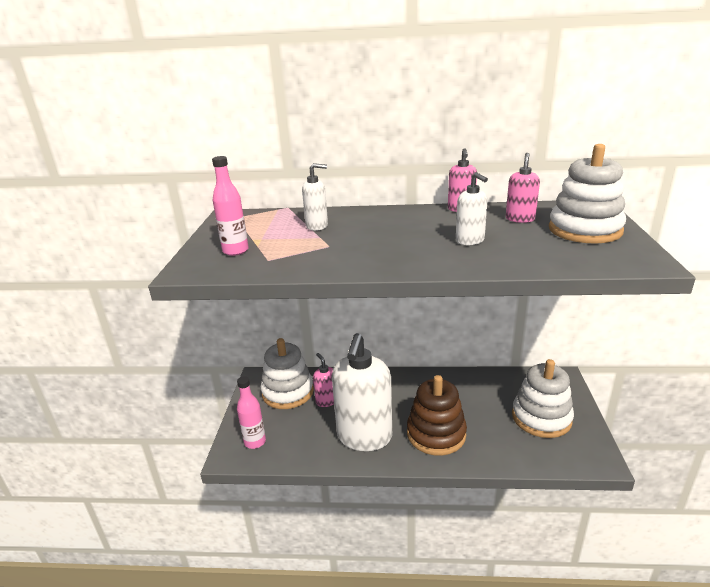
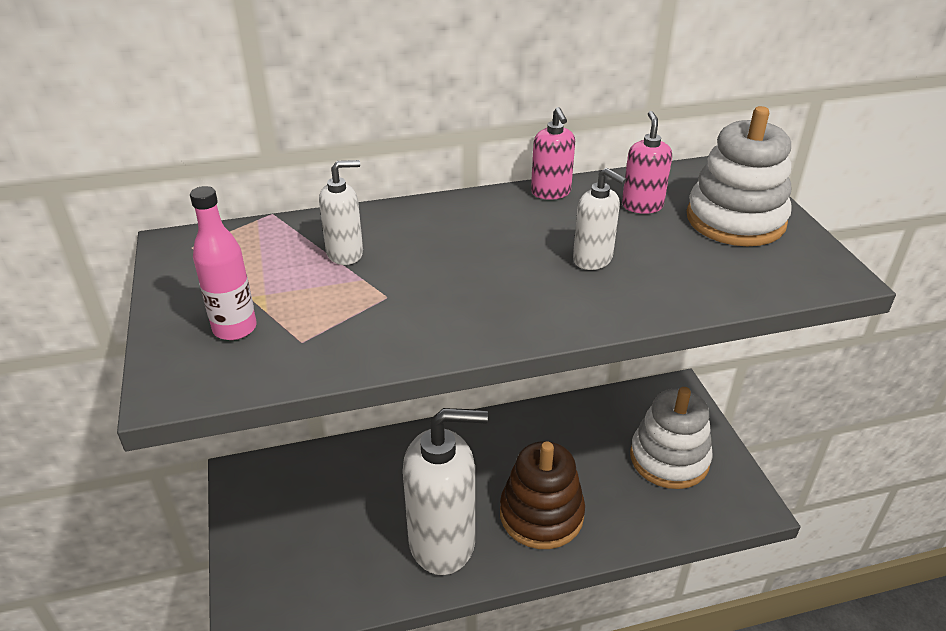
camera: 20 degrees left, 10 degrees up
pink bottle [237,376,266,449] -> none
white stacking toy [260,338,314,409] -> none
pink soap dispenser [313,353,334,407] -> none
white soap dispenser [332,333,392,451] -> white soap dispenser turned 90 degrees counterclockwise [403,408,488,575]

